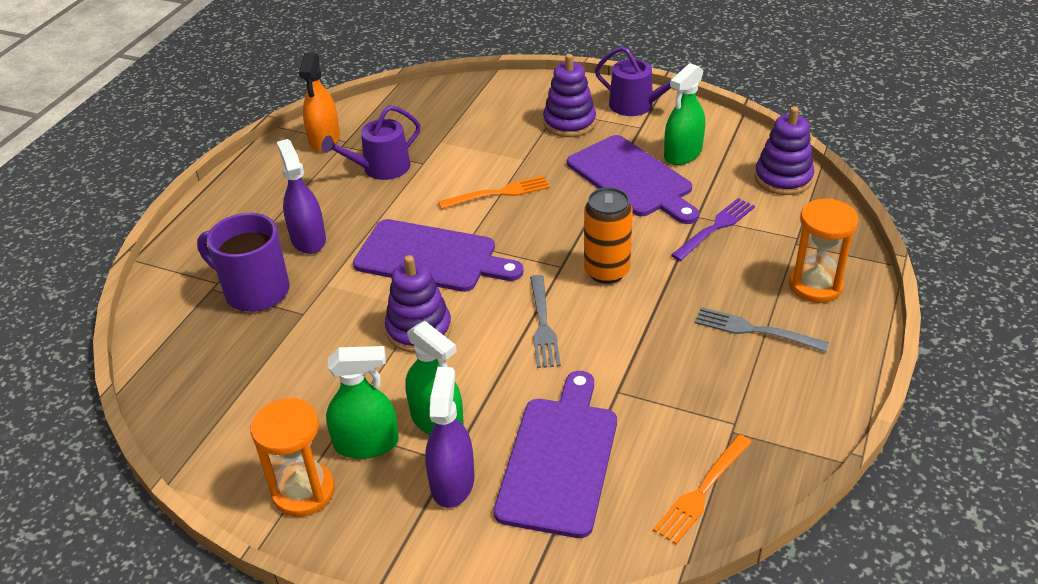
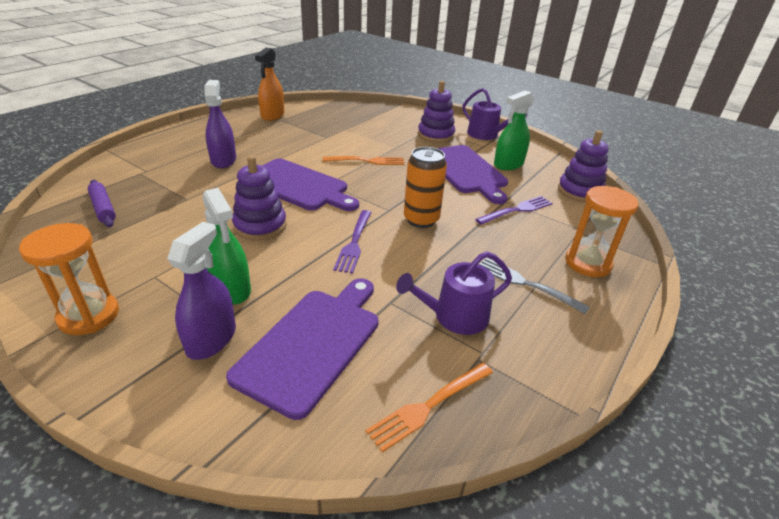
camera: 10 degrees right, 5 degrees down
purple mug [197,213,290,312] -> none
purple watering can [321,105,420,180] -> purple watering can moved to [396,251,512,335]
green spray bottle [326,346,399,459] -> none
grey fork [530,275,561,368] -> purple fork [333,210,372,274]
none -> purple rolling pin [88,180,116,227]

